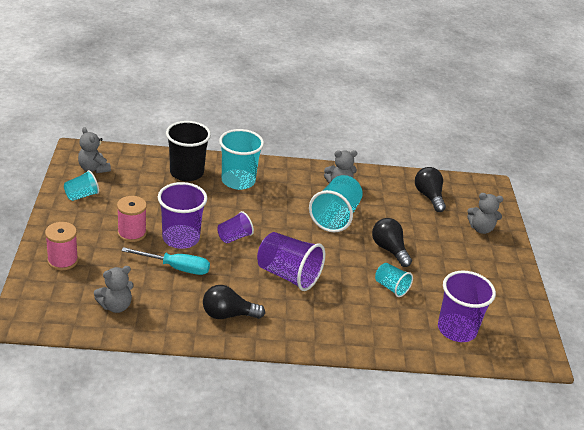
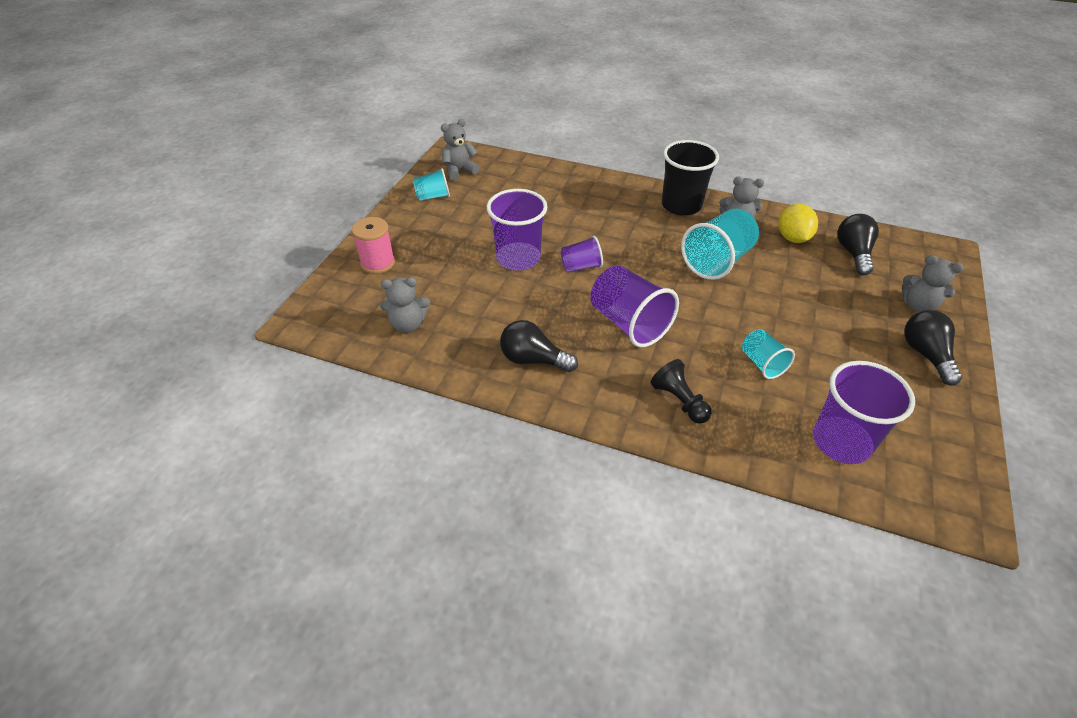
camera: 25 degrees right, 10 degrees up
grey teddy bear [78,127,111,173] -> grey teddy bear turned 75 degrees clockwise [441,119,480,180]
pink spool [117,196,147,242] -> none
turquoise screwdriver [121,247,210,275] -> none
black cup [166,121,211,181] -> black cup moved to [662,140,719,216]
turquoise cup [219,129,264,190] -> none
black light bulb [372,218,412,267] -> black light bulb moved to [904,310,962,385]
none -> black pawn [650,359,712,424]
none -> yellow lemon [779,203,818,243]

